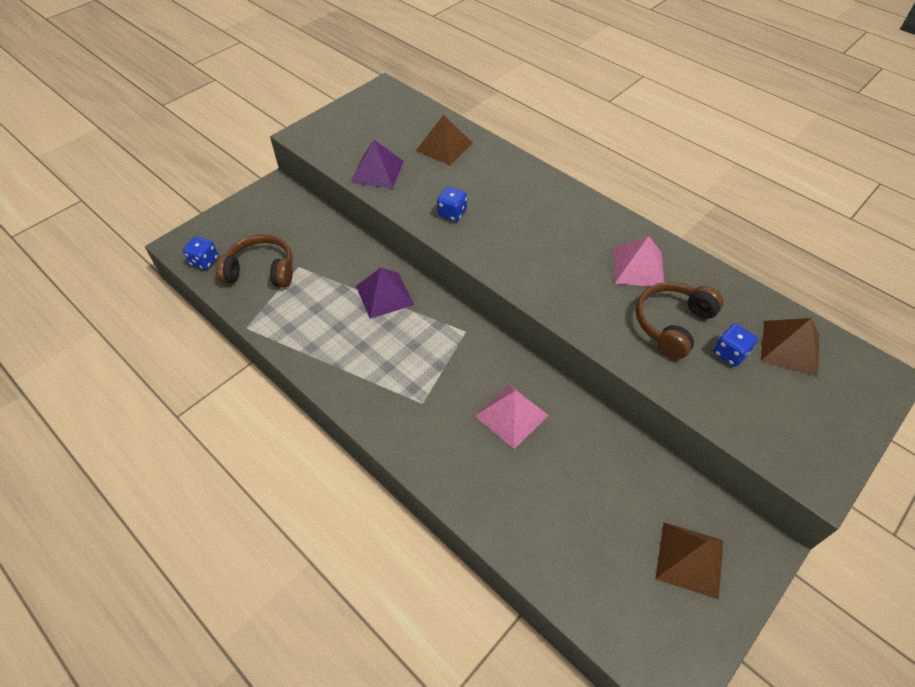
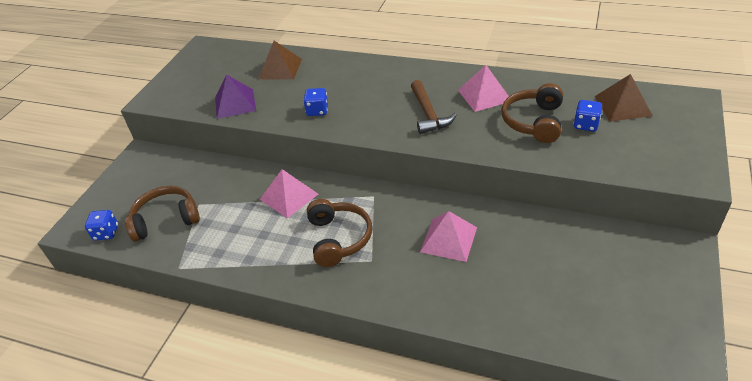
camera: 20 degrees left, 10 degrees down
purple pyramid [356,268,414,319] -> pink pyramid [260,169,318,218]
brown pyramid [655,522,724,599] -> none
none -> brown headphones [307,199,372,267]
none -> brown hammer [411,80,457,134]

